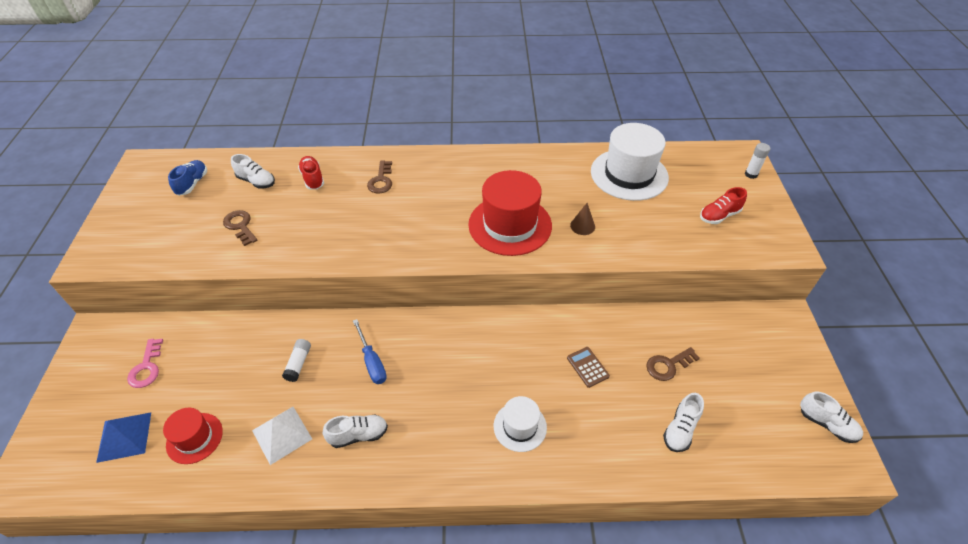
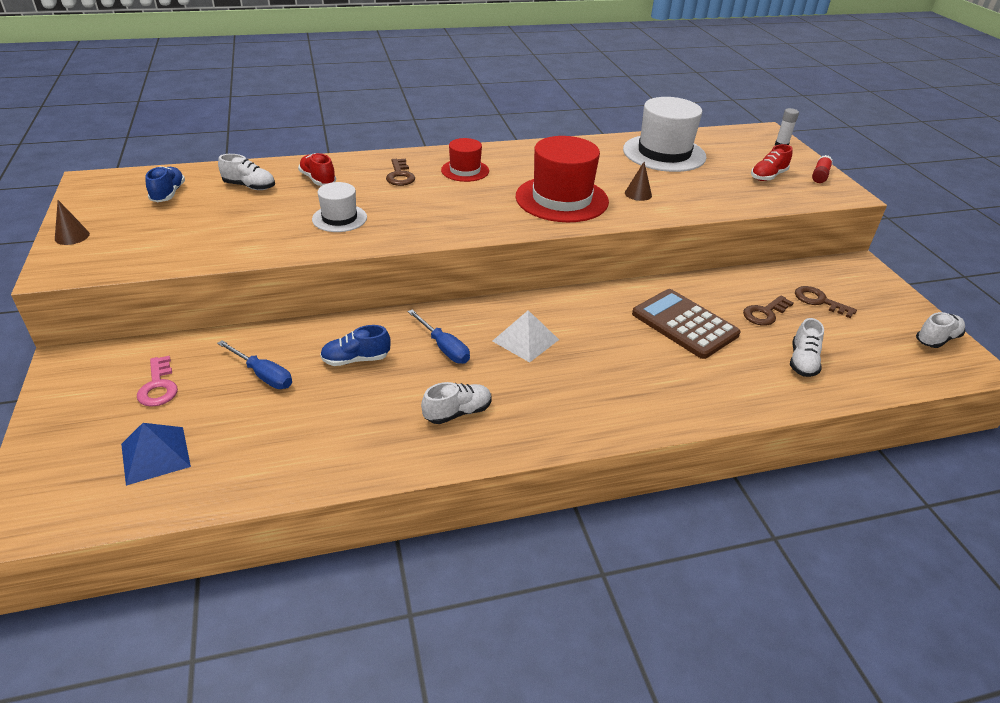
camera: 15 degrees left, 10 degrees down
red hat [163,408,223,464] -> red hat moved to [441,138,489,182]
brown key [223,210,257,246] -> brown key moved to [795,286,857,318]
white pyramid [252,407,312,465] -> white pyramid moved to [493,310,559,362]
white glue stick [282,339,311,382] -> blue shoe [320,325,391,366]
white hat [494,396,547,452] -> white hat moved to [312,182,367,232]
brown calculator [567,347,610,388] -> brown calculator [632,289,740,359], size x2.08
white shoe [800,391,863,443] -> white shoe turned 60 degrees counterclockwise [916,312,965,348]
none -> brown cone [55,200,90,245]
none -> blue screwdriver [217,340,292,389]
none -> red glue stick [812,155,833,183]

